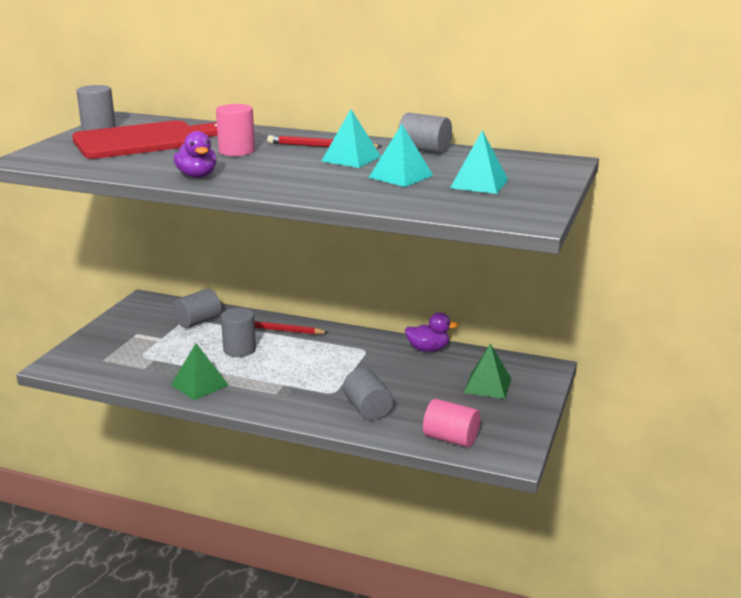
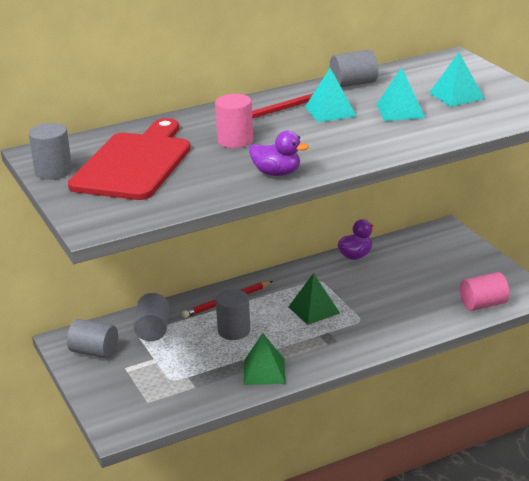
camera: 45 degrees left, 5 degrees up
grey cylinder [343,368,393,420] -> grey cylinder moved to [67,319,118,358]
green pyramid [463,344,511,399] -> green pyramid moved to [288,273,340,325]

